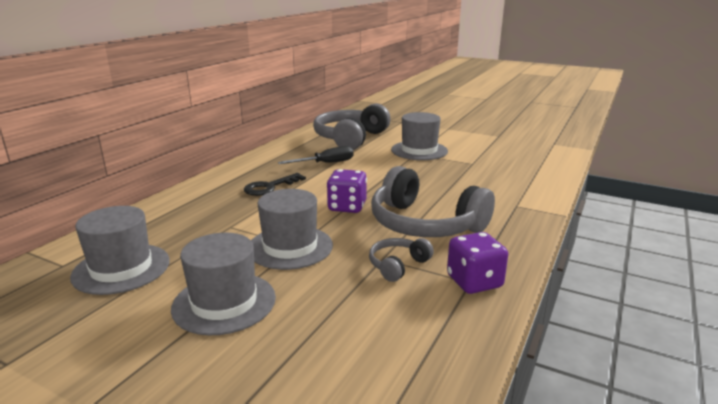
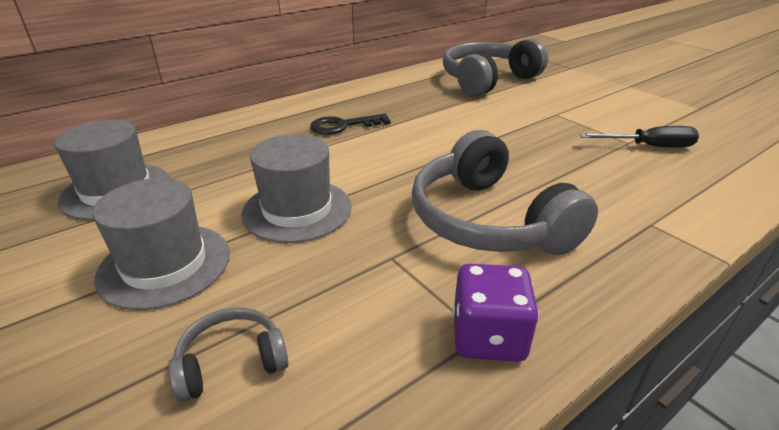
camera: 25 degrees right, 10 degrees up
black screwdriver [278,146,354,164] -> black screwdriver moved to [580,126,699,147]
purple dice [327,169,367,213] -> none
grey headphones [369,238,434,282] -> grey headphones moved to [169,307,289,402]
grey hat [391,112,448,160] -> none

